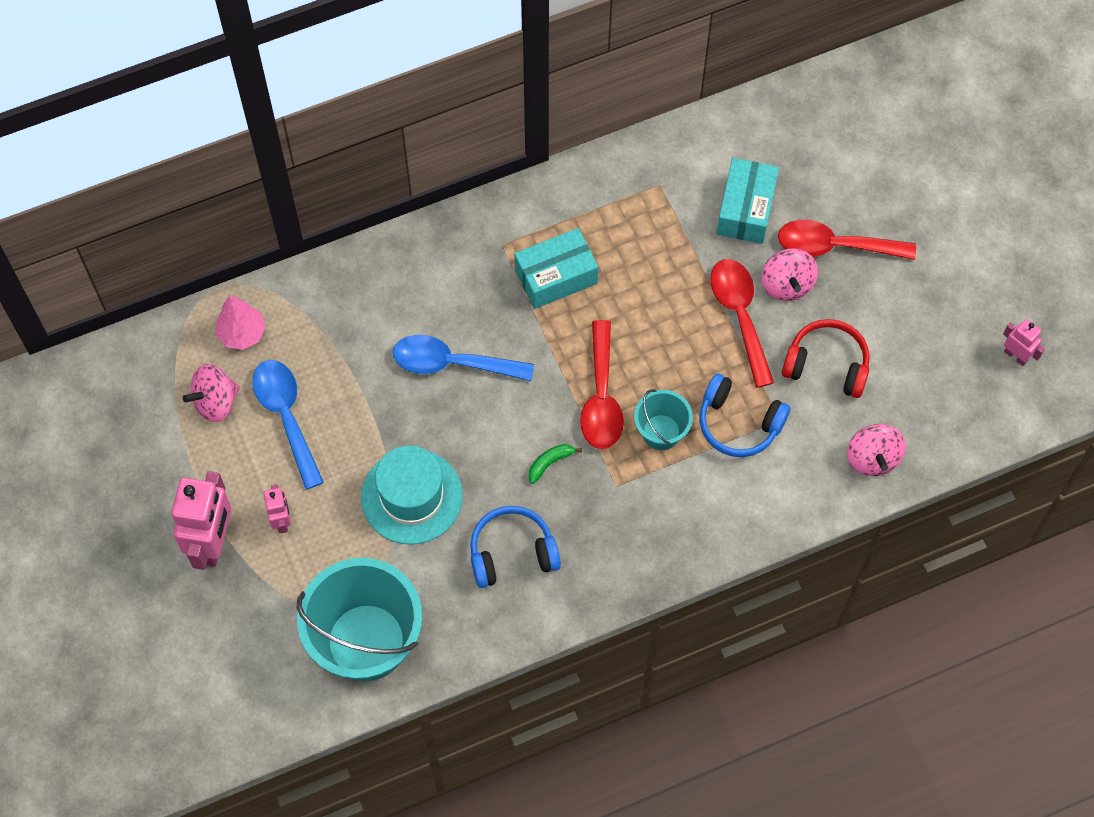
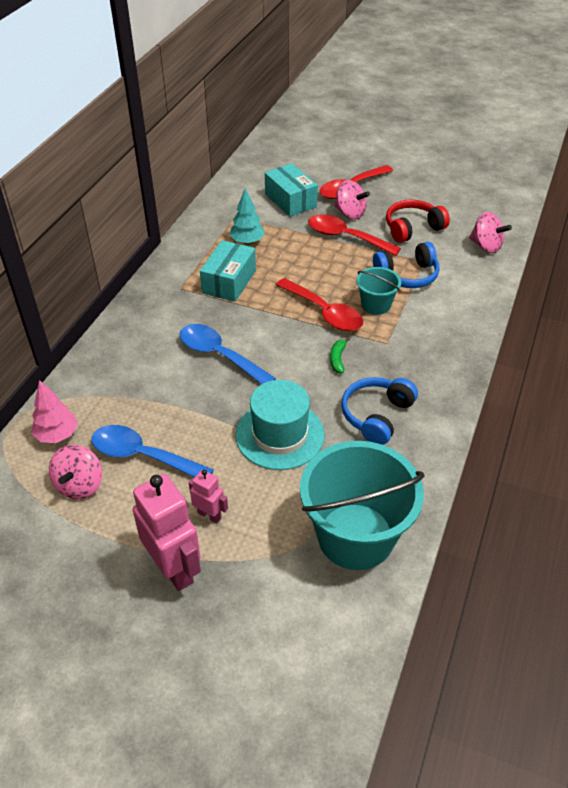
camera: 45 degrees left, 20 degrees down
blue spoon [393,335,534,381] -> blue spoon turned 75 degrees clockwise [179,324,276,384]
pink robot [1003,319,1045,366] -> none
none -> turquoise tree [229,188,265,244]

